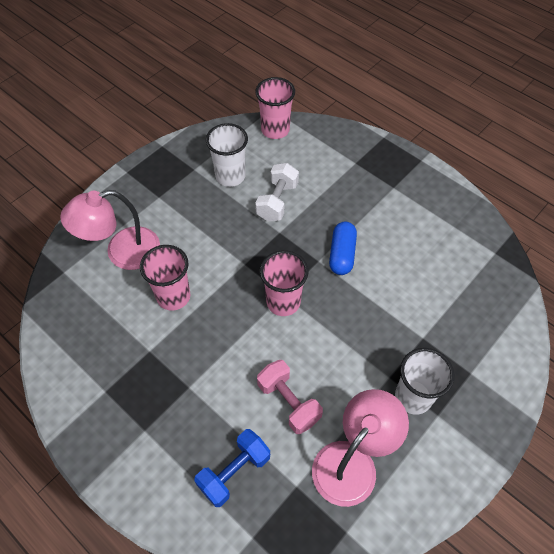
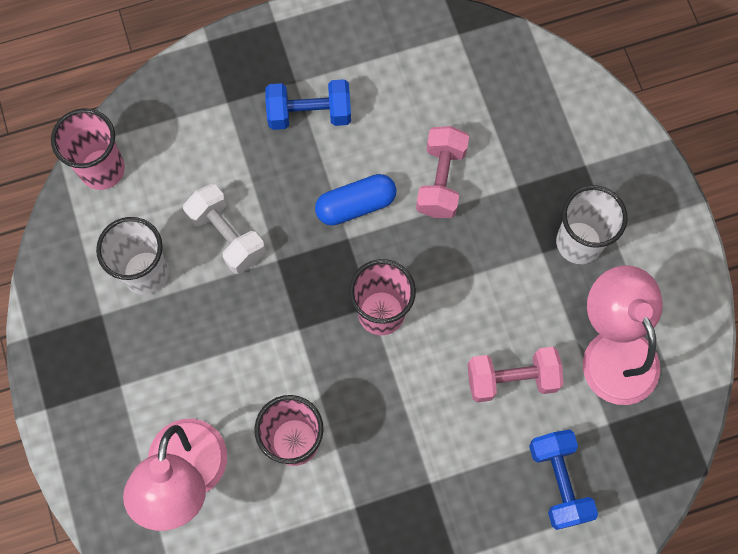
camera: 60 degrees left, 15 degrees up
blue capsule [329,221,357,275] -> blue capsule turned 60 degrees counterclockwise [315,174,397,226]
none -> blue dumbbell [265,79,351,130]
none -> pink dumbbell [416,126,469,218]

